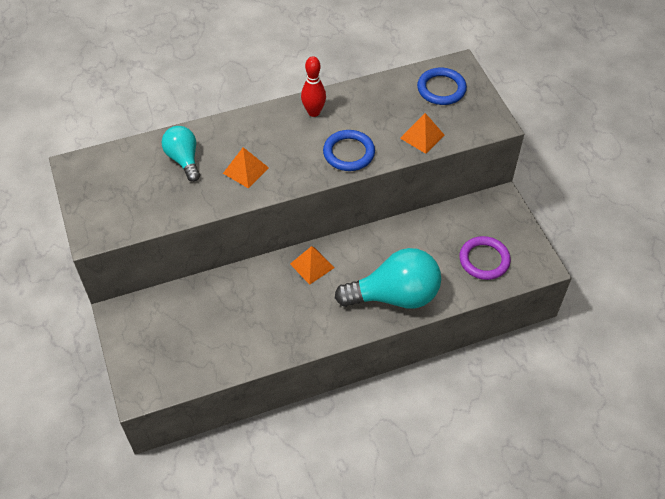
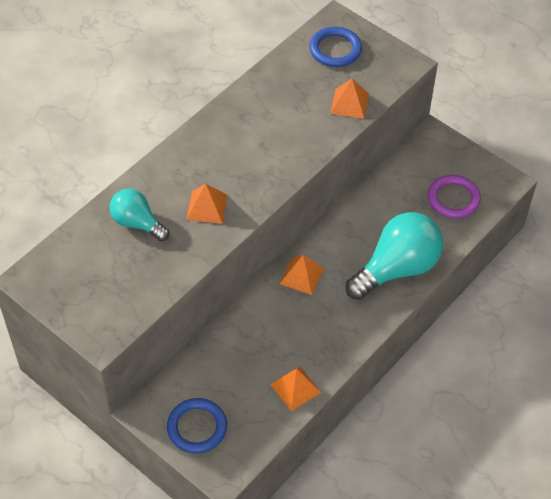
camera: 30 degrees left, 0 degrees up
red bowling pin [301,56,326,117] -> none
blue ring [323,130,375,171] -> blue ring moved to [167,398,227,453]
none -> orange pyramid [270,366,321,411]

